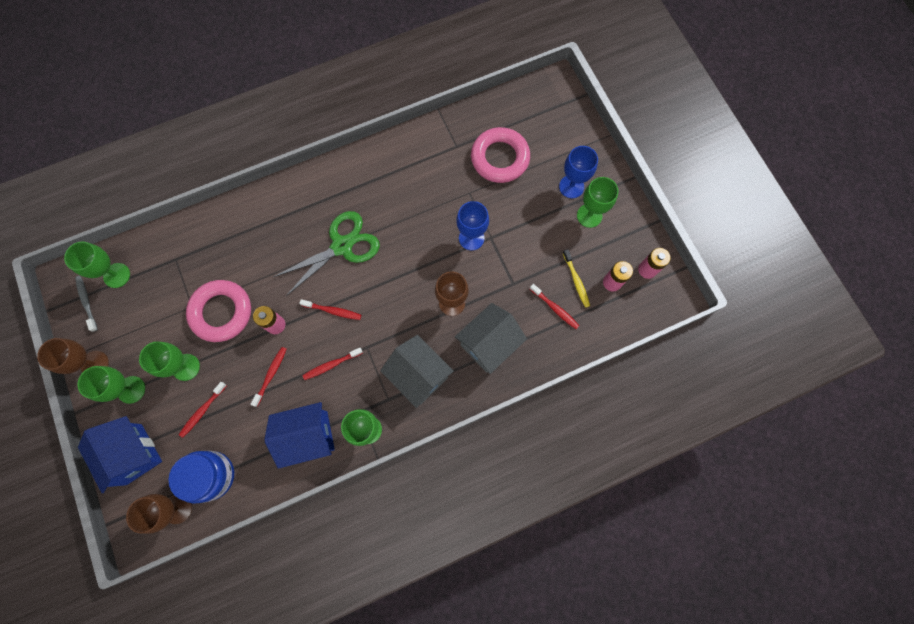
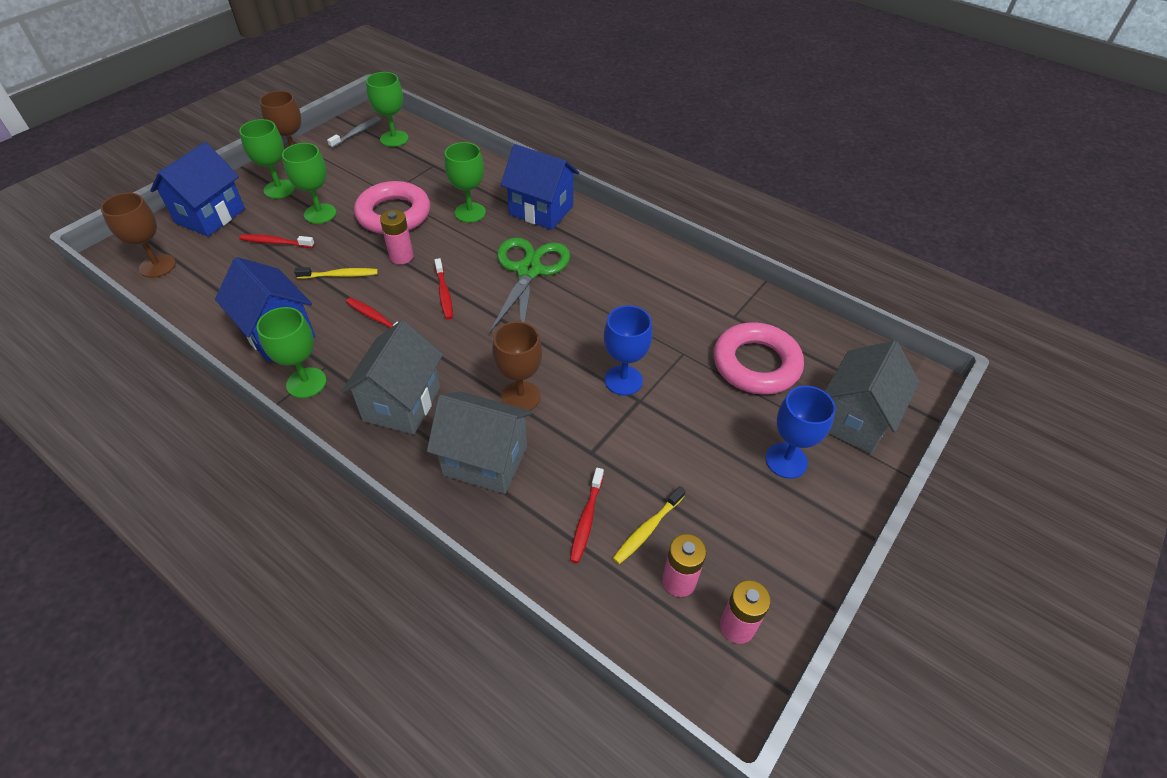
camera: 60 degrees right, 25 degrees down
blue jar [168,451,234,503] -> none
red toothbrush [250,347,287,407] -> yellow toothbrush [294,267,378,279]
green scissors [274,211,380,296] -> green scissors turned 105 degrees counterclockwise [489,238,570,333]
green goblet [577,177,619,228] -> green goblet moved to [444,142,486,223]
none -> blue house [500,144,579,230]
none -> grey house [825,340,919,454]

